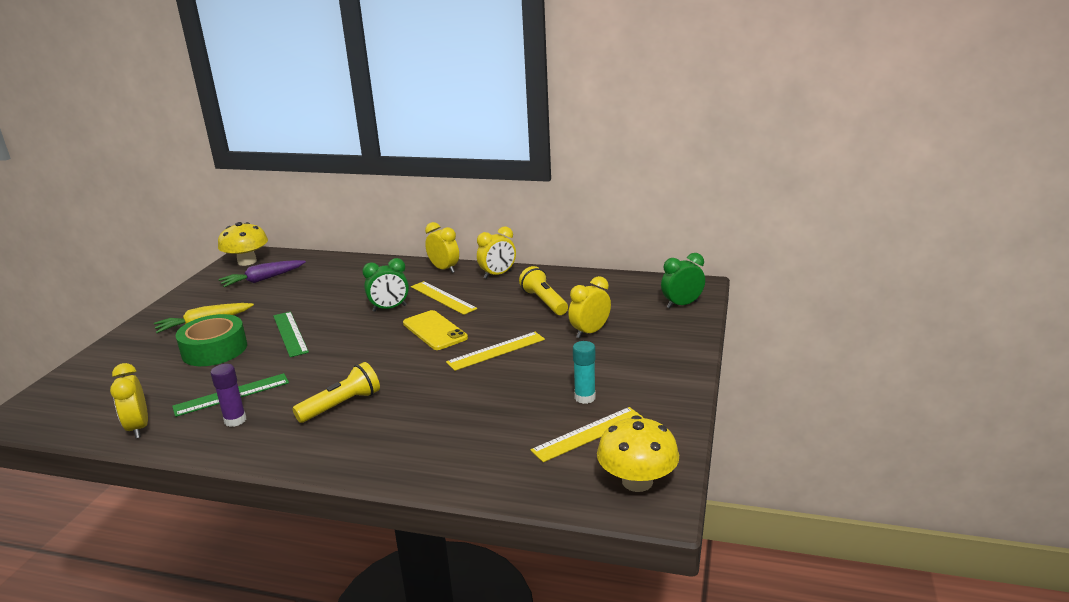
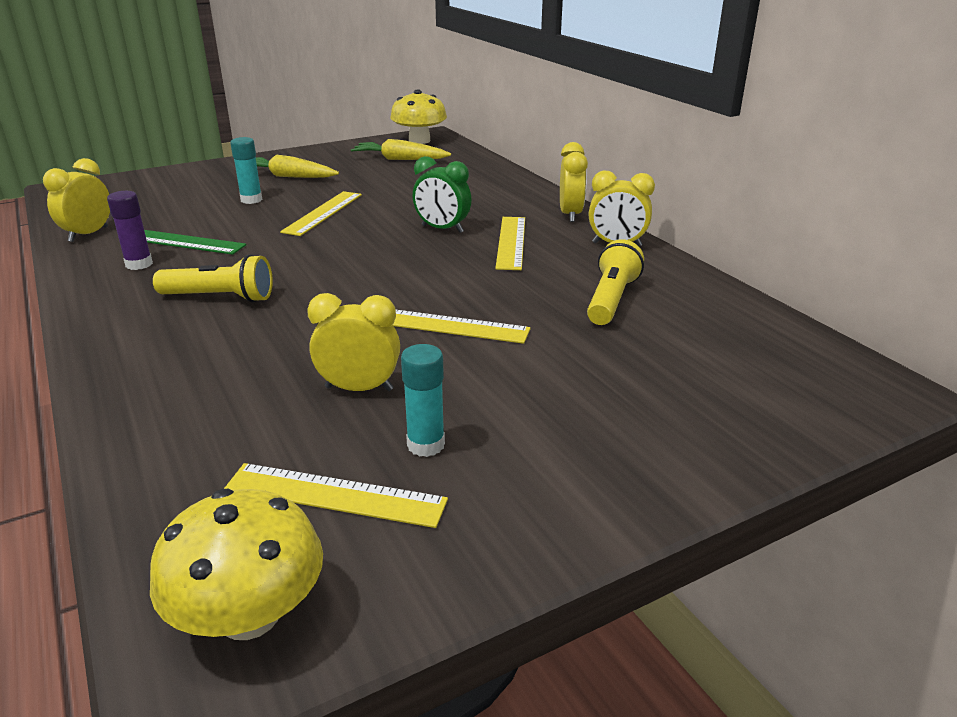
camera: 45 degrees right, 5 degrees up
green tape [176,314,247,366] -> turquoise glue stick [230,137,262,204]
purple carrot [219,260,306,287] -> yellow carrot [351,139,451,160]
green ruler [273,311,309,357] -> yellow ruler [280,191,362,236]
yellow phone [403,310,468,350] -> none
yellow clock [568,276,611,338] -> yellow clock moved to [307,293,400,391]
green clock [661,253,705,309] -> none

